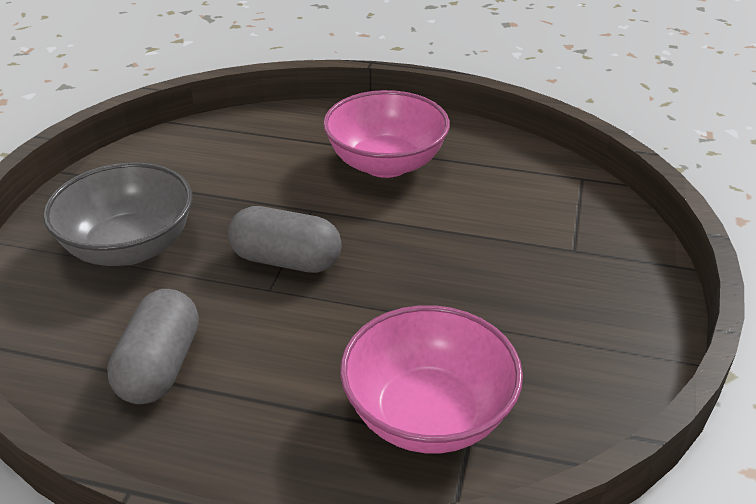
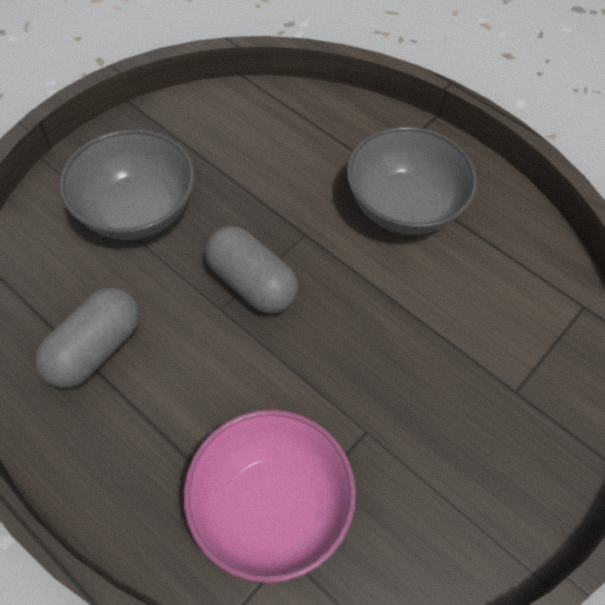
camera: 25 degrees right, 20 degrees up
pink bowl [323,90,450,178] -> grey bowl [347,127,478,235]

